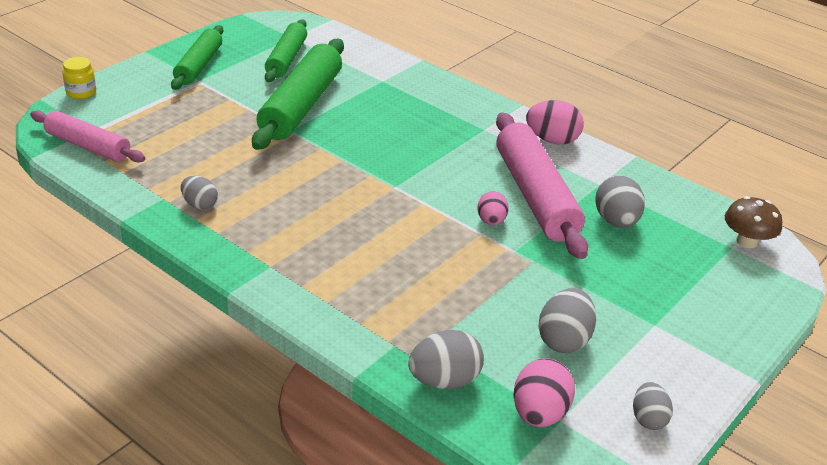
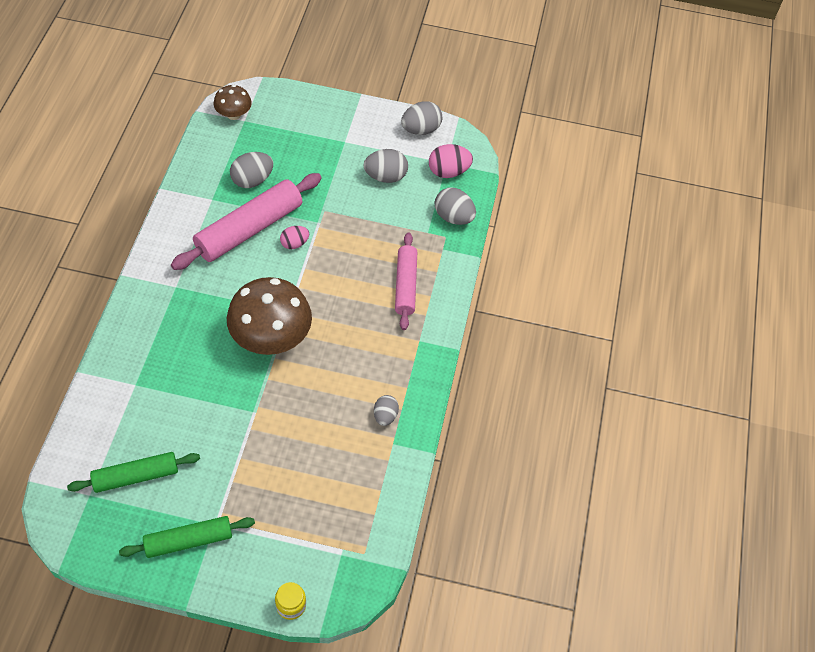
camera: 120 degrees left, 20 degrees up
pink rolling pin [30,110,145,162] -> pink rolling pin moved to [395,232,417,330]
green rolling pin [252,39,344,150] -> none
pink egg [526,100,584,145] -> none
grey egg [633,382,673,430] -> grey egg [401,101,442,135], size x1.55
none -> brown mushroom [227,277,312,355]

